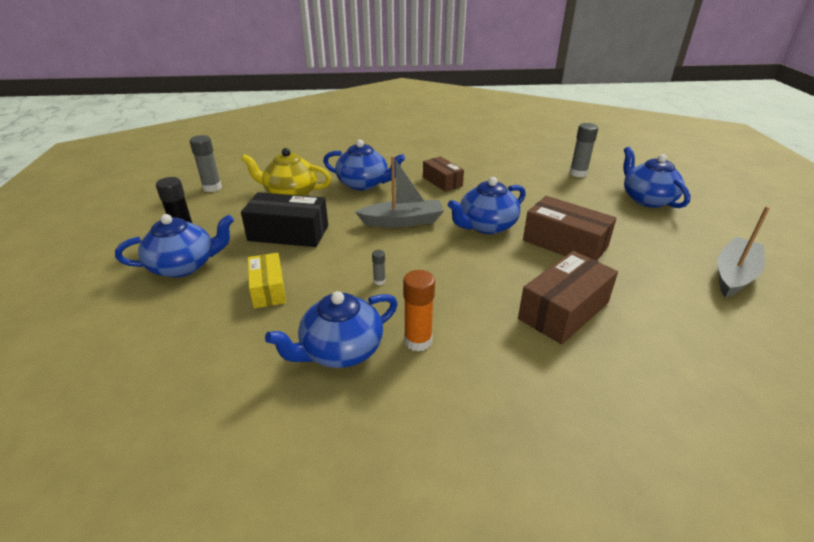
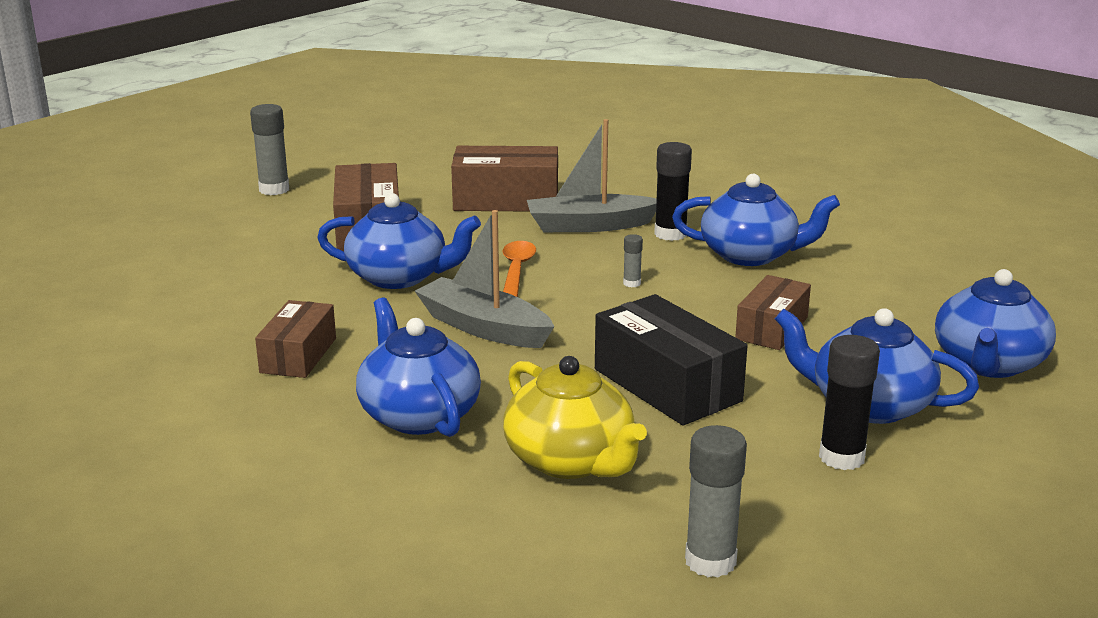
camera: 135 degrees left, 10 degrees down
yellow box [248,253,286,309] -> brown box [735,275,811,350]
orange glue stick [403,270,435,351] -> black glue stick [654,142,692,241]
grey glue stick [570,123,598,177] -> grey glue stick moved to [250,104,289,195]
blue teapot [623,147,691,208] -> blue teapot moved to [935,269,1056,378]
grey boat [717,206,770,297] -> grey boat moved to [527,119,657,232]
none -> orange spoon [503,241,536,297]

